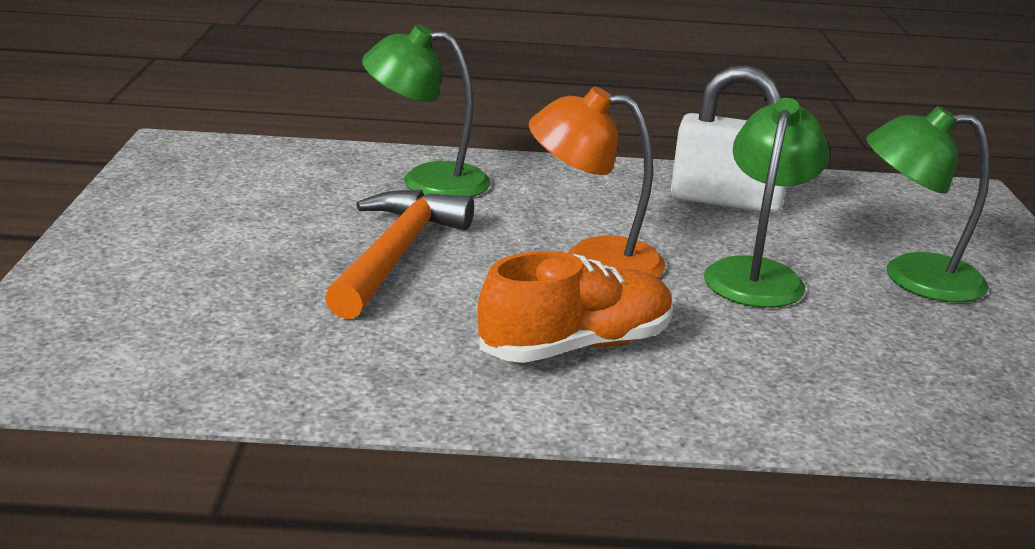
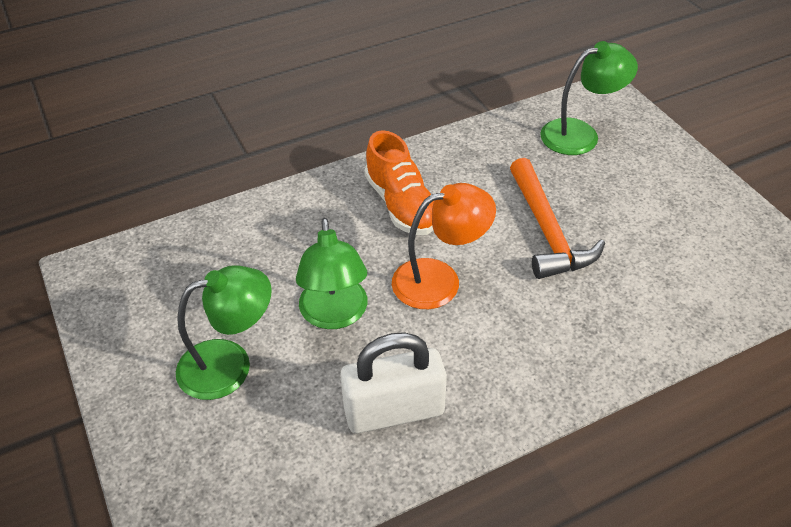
camera: 155 degrees right, 20 degrees up
green lamp [362,24,490,197] -> green lamp moved to [540,41,638,155]
orange shoe [478,251,674,363] -> orange shoe turned 60 degrees counterclockwise [365,130,435,235]

